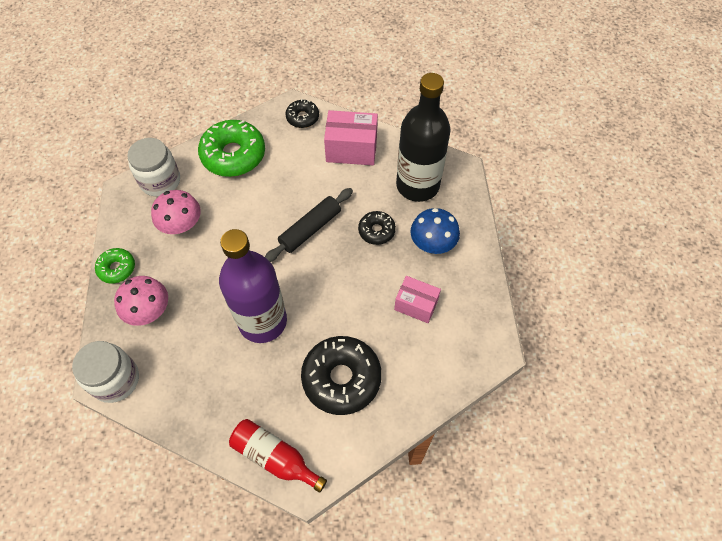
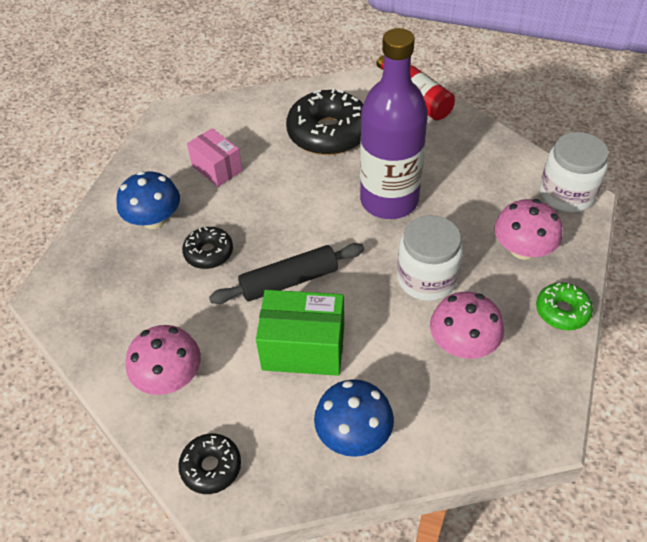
camera: 155 degrees left, 10 degrees down
white jar [127,138,180,197] -> white jar moved to [397,215,463,301]
green donut [198,120,265,177] -> blue mushroom [314,379,394,457]
pink box [324,110,378,165] -> pink mushroom [126,325,201,395]
black bottle [396,73,451,202] -> none
none -> green box [256,290,344,376]

